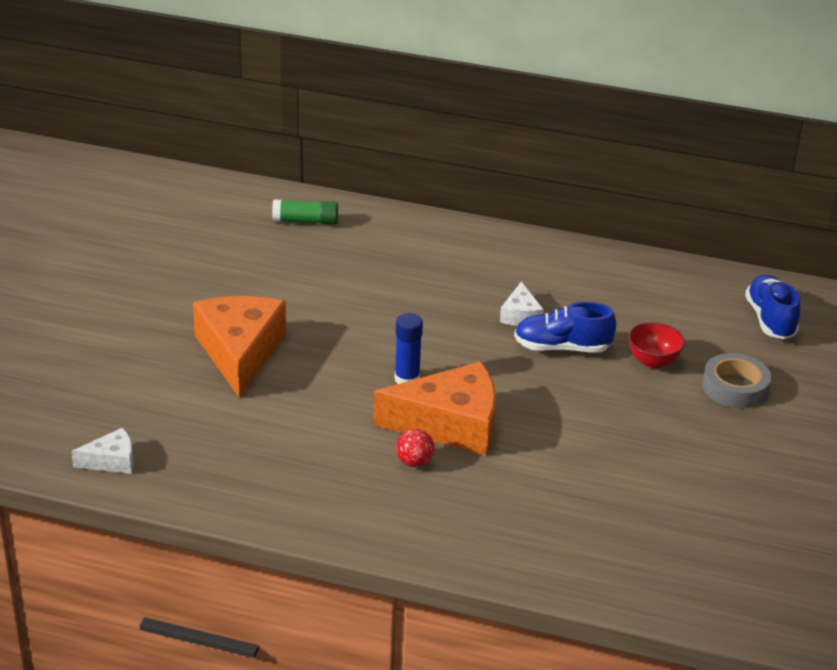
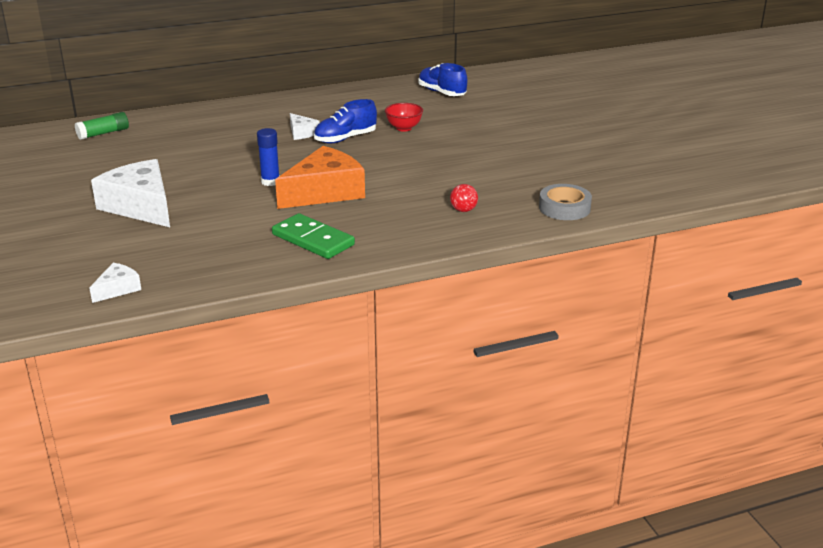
camera: 35 degrees left, 5 degrees down
orange cheese [193,296,286,398] -> white cheese [91,159,170,227]
red ball [396,429,435,467] -> red ball moved to [450,184,478,212]
grey tape [702,353,771,408] -> grey tape moved to [539,184,592,220]
none -> green domino [272,213,355,259]

